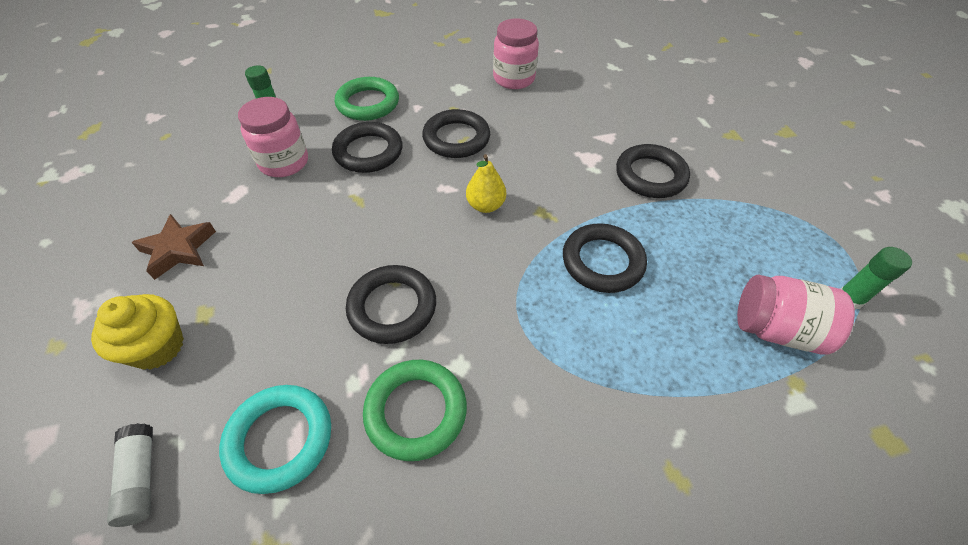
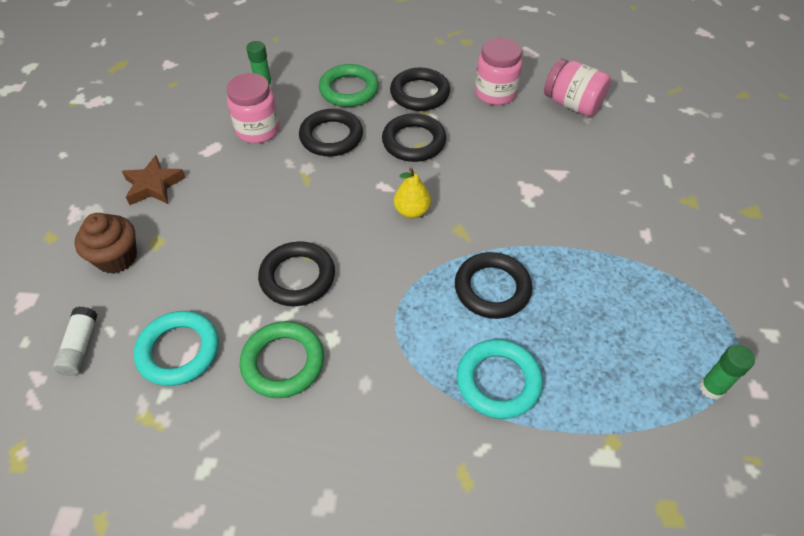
camera: 20 degrees right, 0 degrees up
yellow cupcake [91,294,184,370] -> brown cupcake [75,213,137,274]
black ring [616,144,690,198] -> black ring moved to [390,68,450,111]
pink jar [737,275,855,355] -> pink jar moved to [544,59,611,117]
none -> turquoise ring [457,339,543,419]

